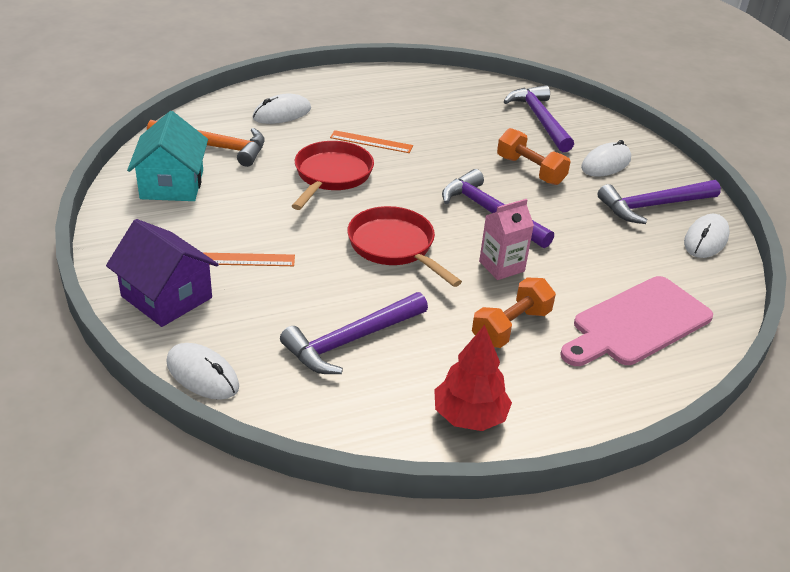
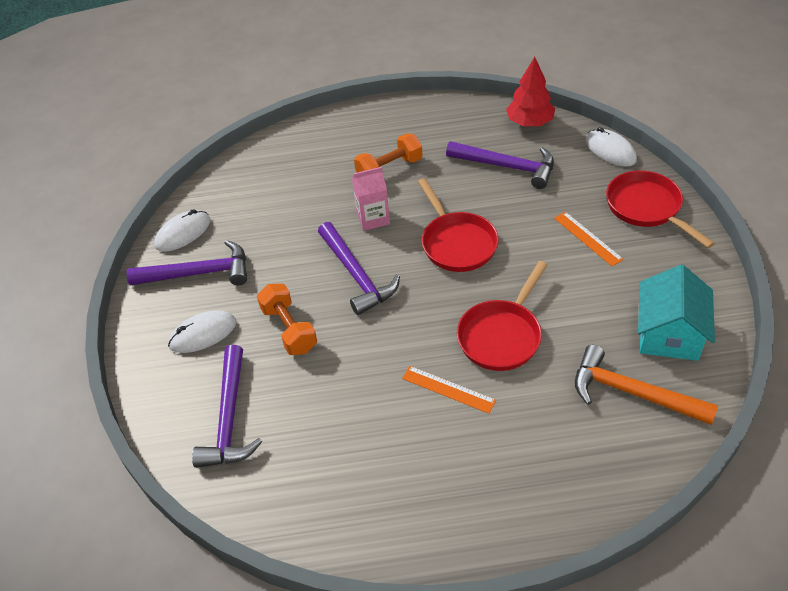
camera: 160 degrees left, 10 degrees up
purple house [106,219,219,327] -> red pan [606,170,715,248]
orange ruler [204,253,295,266] -> orange ruler turned 45 degrees clockwise [554,212,624,266]
white mouse [253,94,311,124] -> none
purple hammer [280,292,428,374] -> purple hammer turned 45 degrees clockwise [446,141,554,189]
red tree [434,325,512,431] -> red tree moved to [506,57,555,126]
pink cutting board [560,276,713,366] -> none

